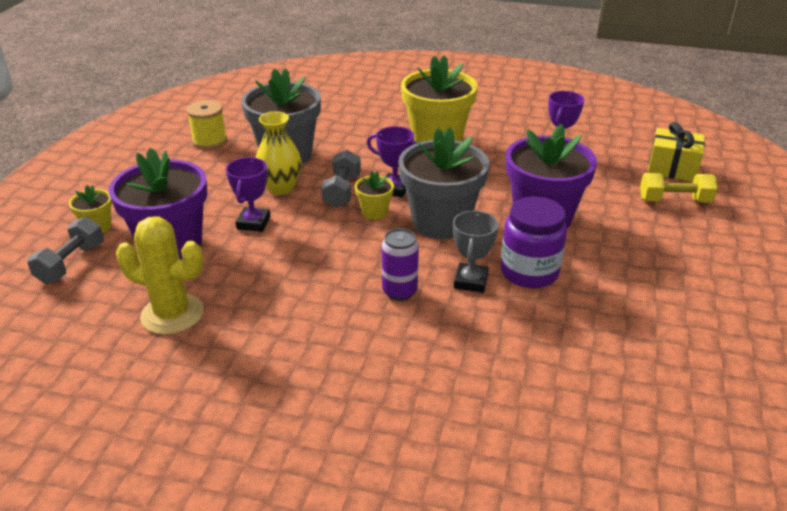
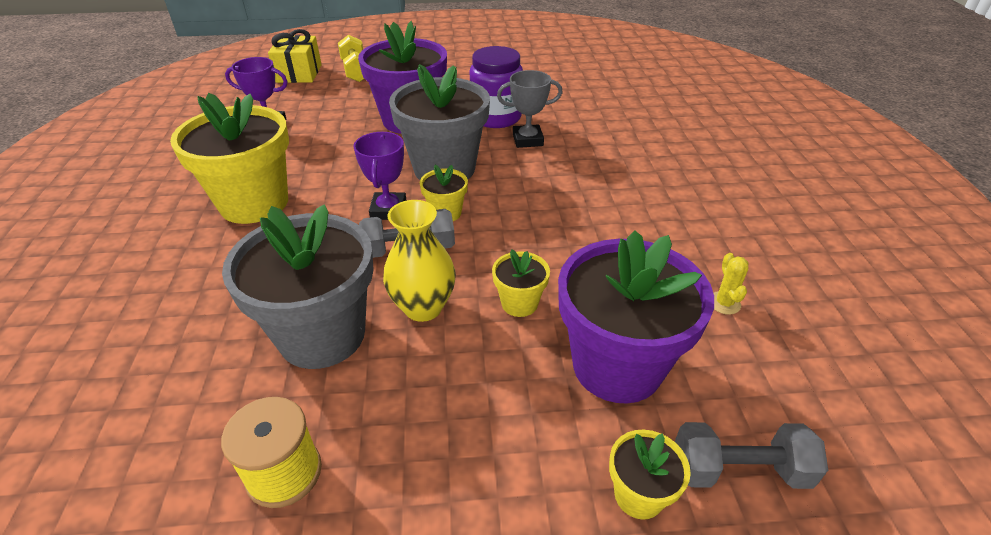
camera: 110 degrees left, 5 degrees up
yellow cactus [116,216,204,335] -> yellow cactus [713,253,748,315], size x0.43
purple trophy [226,157,270,232] -> yellow flower pot [492,249,550,317]
purple can [382,228,419,301] -> none

